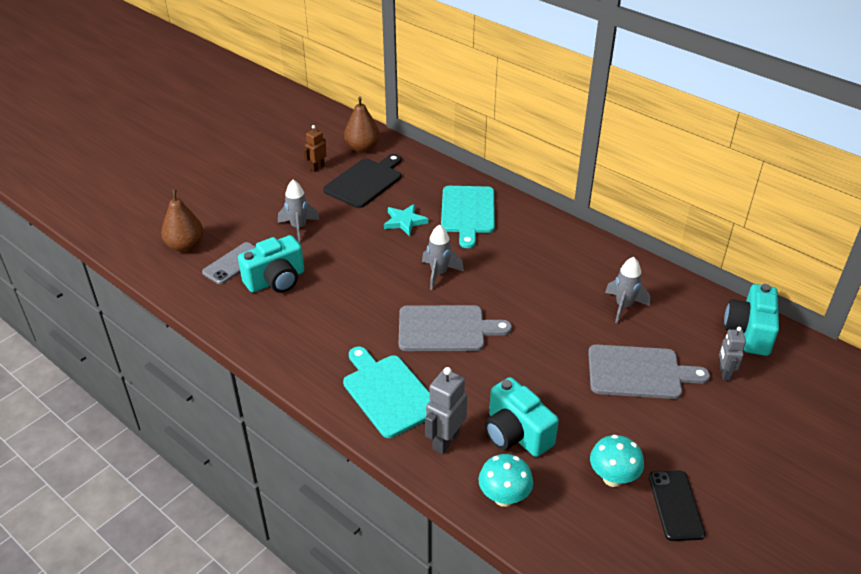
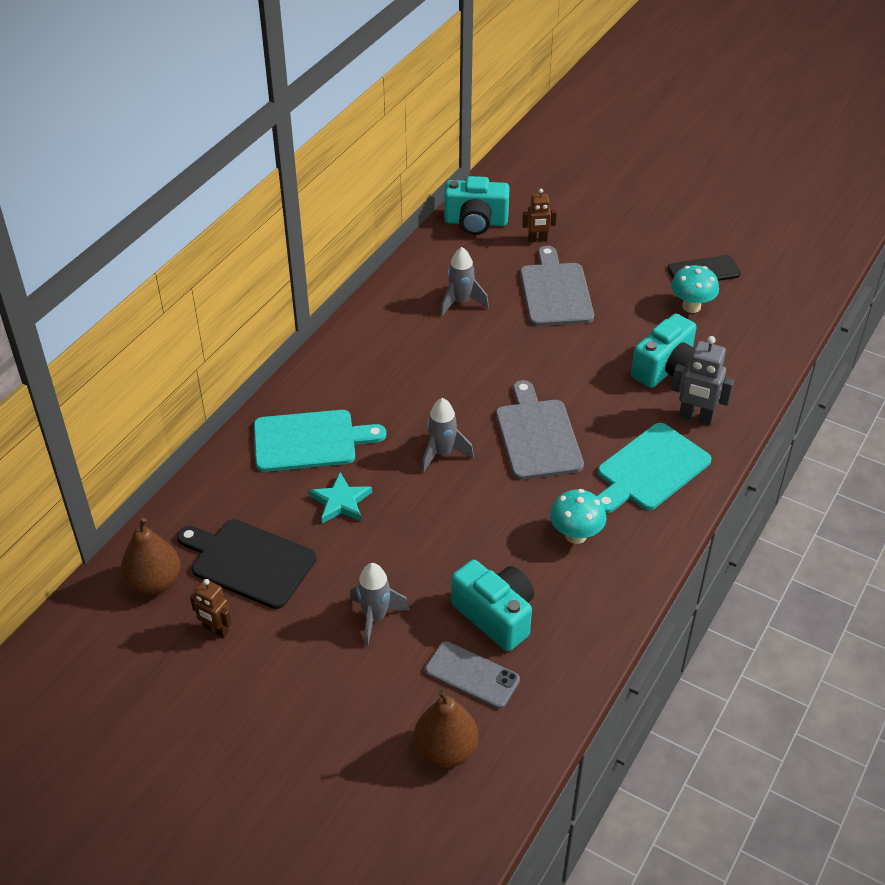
camera: 100 degrees left, 5 degrees up
turquoise mushroom [478,454,533,507] -> turquoise mushroom moved to [550,489,606,544]
grey robot [719,327,746,381] -> brown robot [522,189,557,242]

